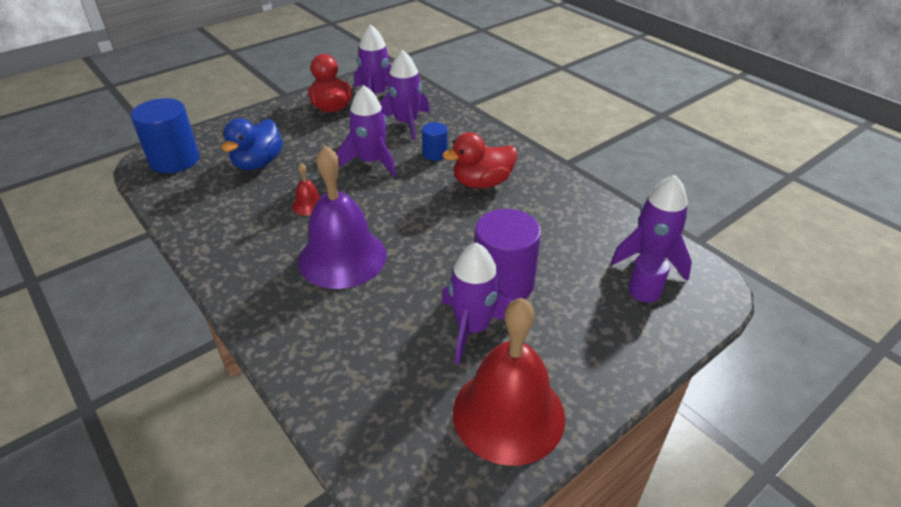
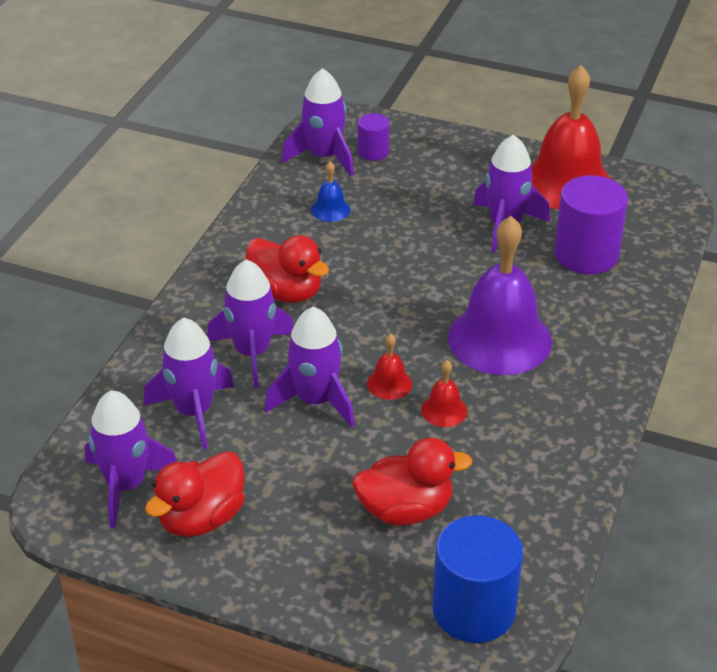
camera: 120 degrees left, 0 degrees up
blue duck [222,118,283,170] -> red duck [352,438,472,526]
blue cylinder [422,122,448,161] -> purple rocket [207,259,293,388]
purple cylinder [475,209,541,301] -> purple cylinder moved to [555,175,628,274]
none -> blue bell [311,161,351,222]
none -> red bell [367,334,412,400]

